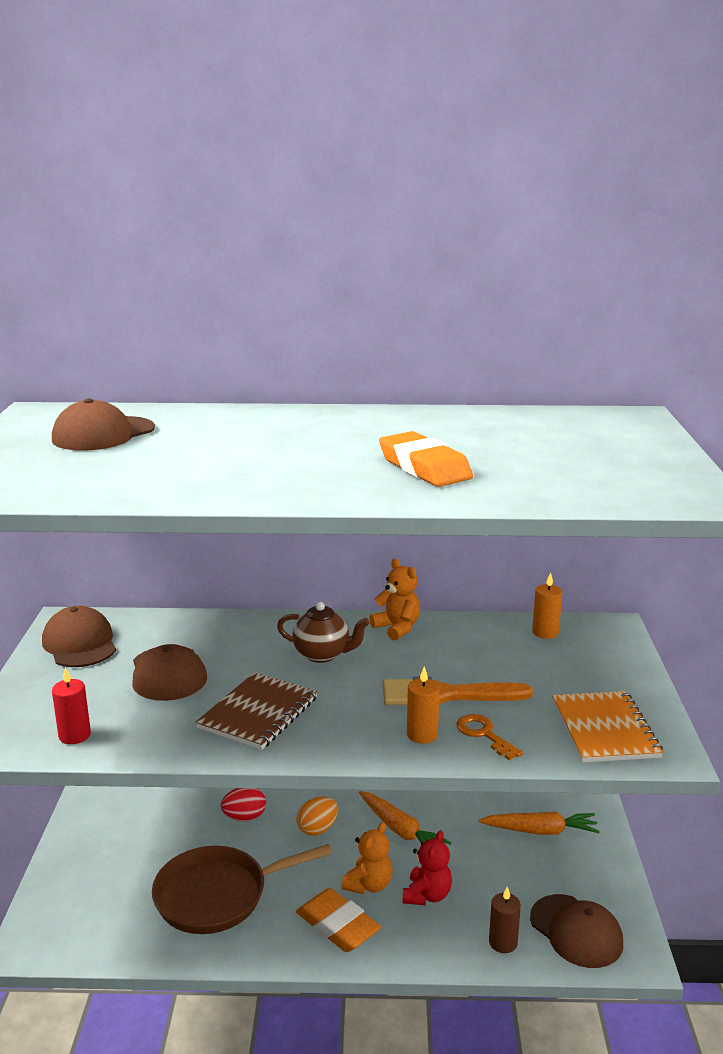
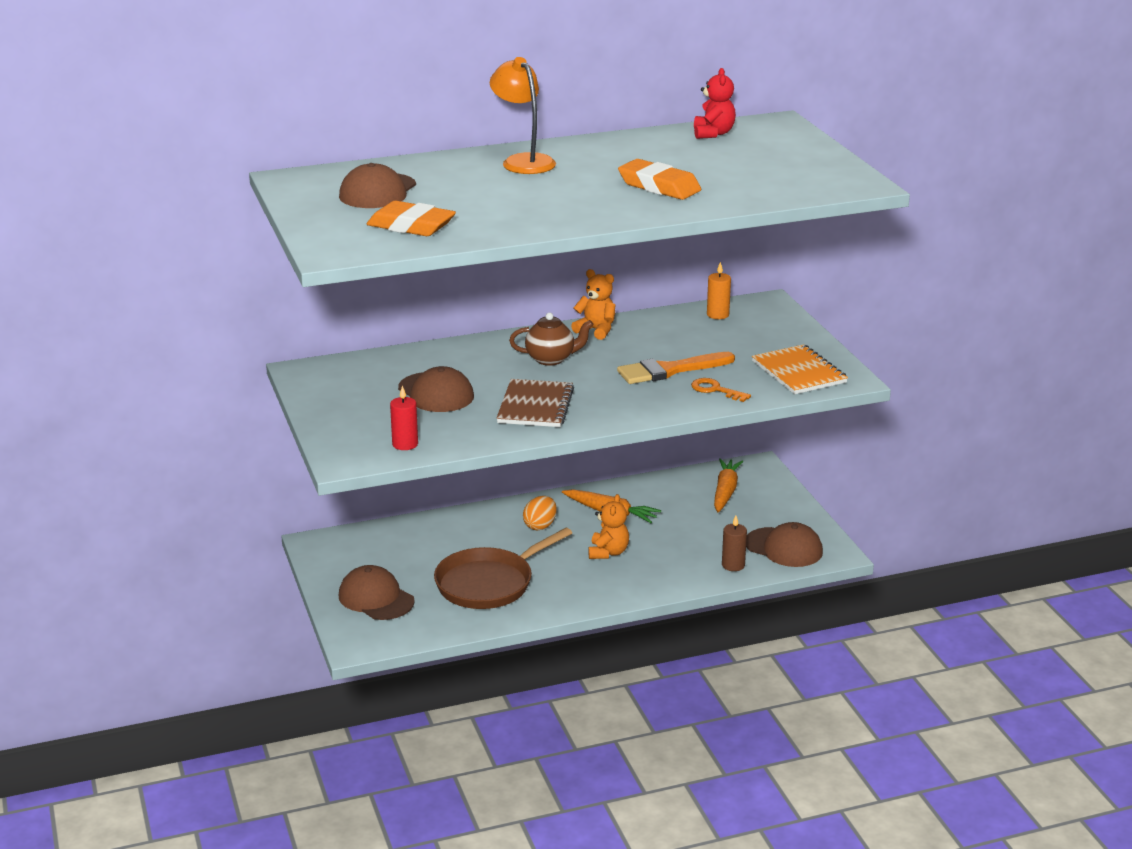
camera: 20 degrees left, 5 degrees up
brown cap [42,606,116,667] -> brown cap moved to [339,565,415,620]
red egg [221,788,266,821] -> none
orange eraser [296,888,381,952] -> orange eraser moved to [367,201,456,236]
red teddy bear [403,830,452,906] -> red teddy bear moved to [694,68,736,139]
orange candle [407,666,440,744] -> none
orange carrot [478,812,600,835] -> orange carrot turned 60 degrees counterclockwise [714,458,743,513]
none -> orange lamp [490,57,556,174]

